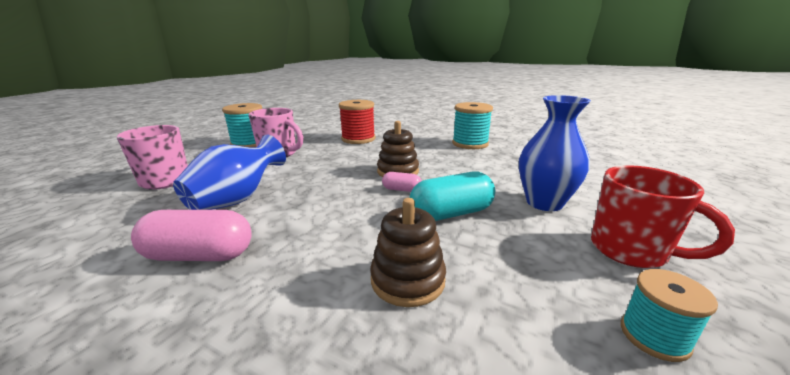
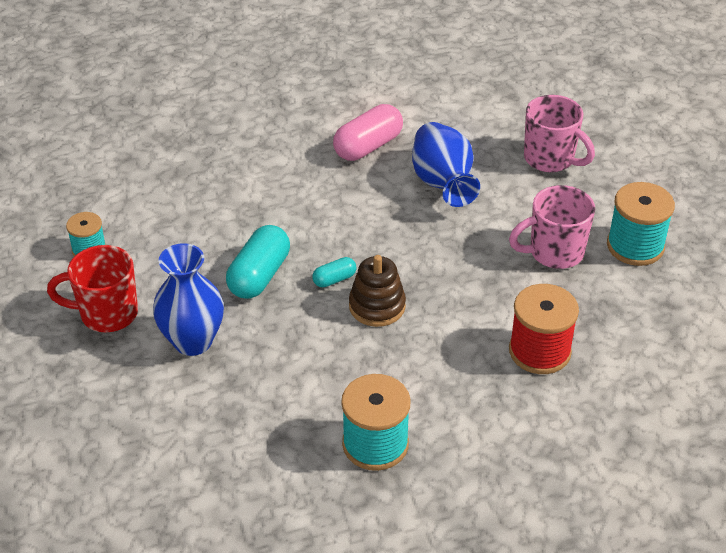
camera: 135 degrees right, 20 degrees up
brown stacking toy [370,198,446,307] -> none
pink capsule [382,172,422,192] -> turquoise capsule [312,257,356,287]

